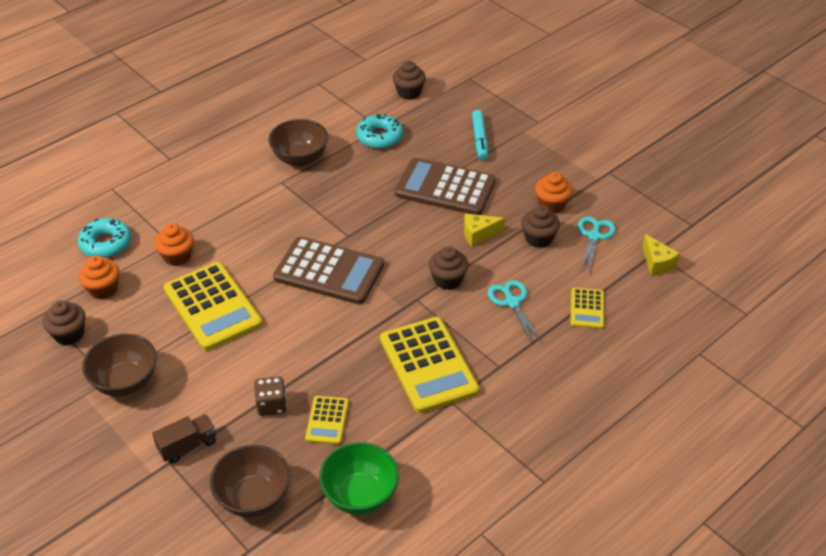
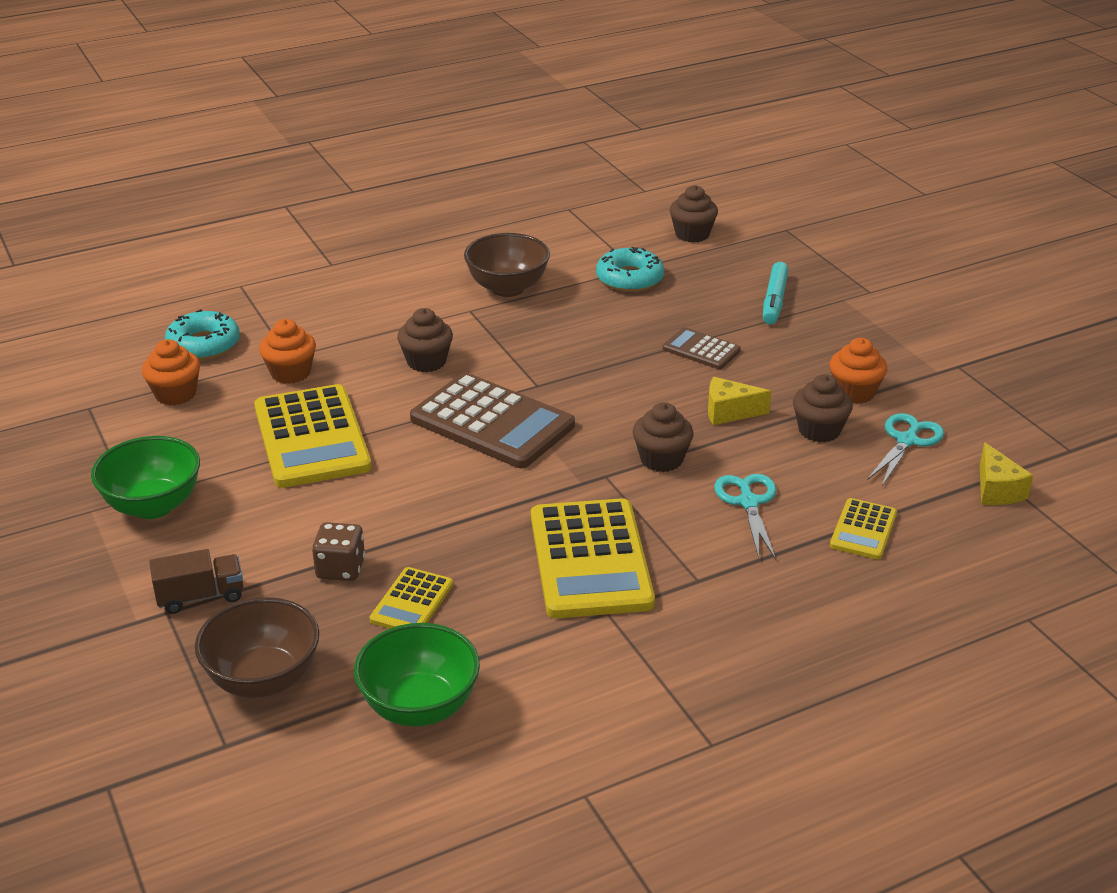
camera: 15 degrees right, 10 degrees down
brown cupcake [43,300,86,345] -> brown cupcake moved to [397,308,453,372]
brown bowl [82,334,157,397] -> green bowl [91,436,200,519]
brown calculator [395,158,496,215] -> brown calculator [663,327,741,369], size x0.50

